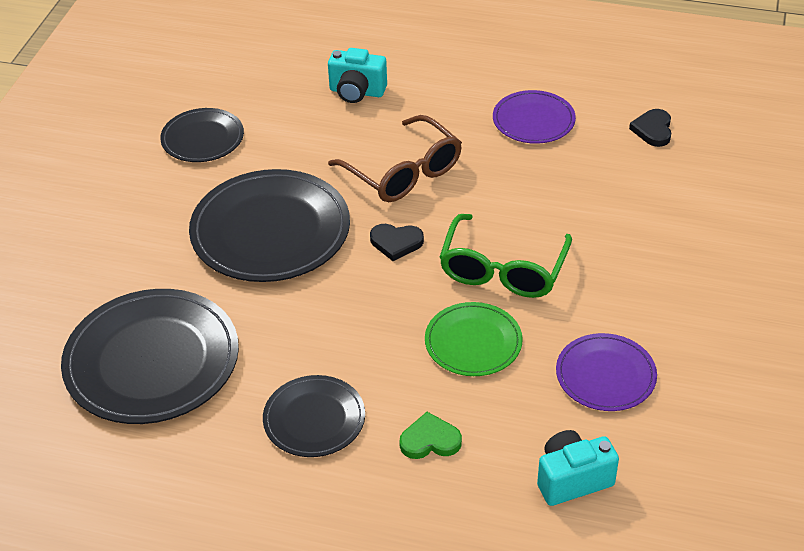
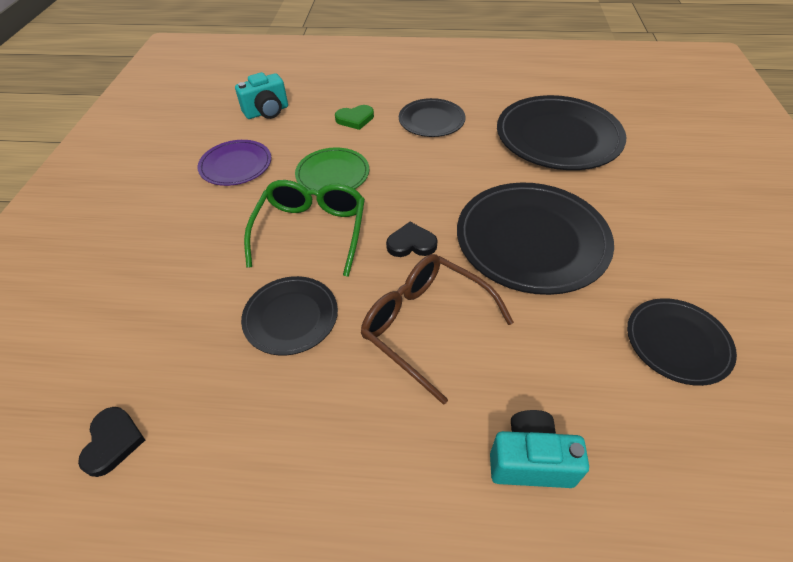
camera: 170 degrees right, 5 degrees up
purple plate [493,90,576,144] -> none
none -> black plate [241,276,338,356]

